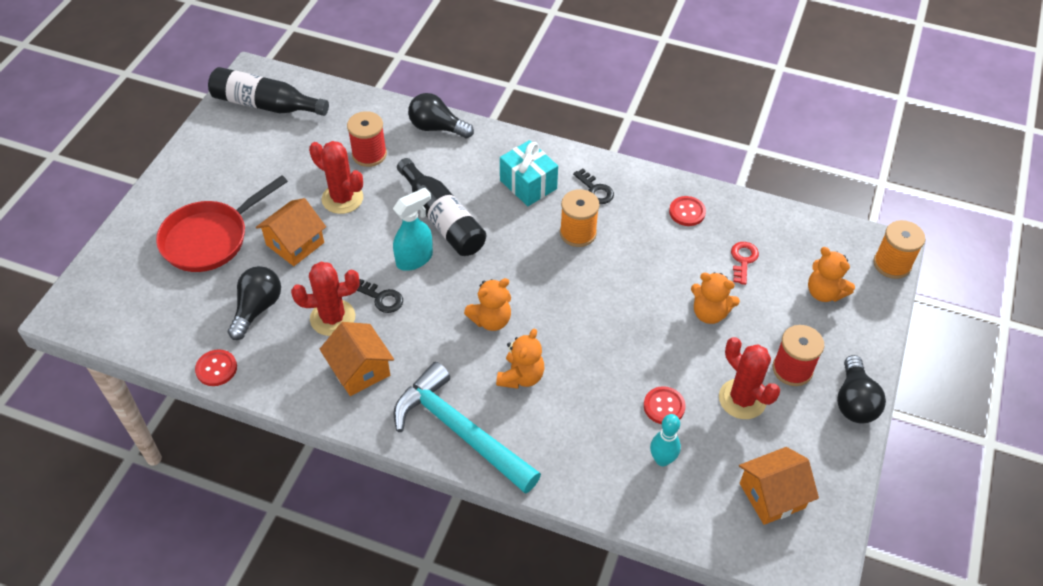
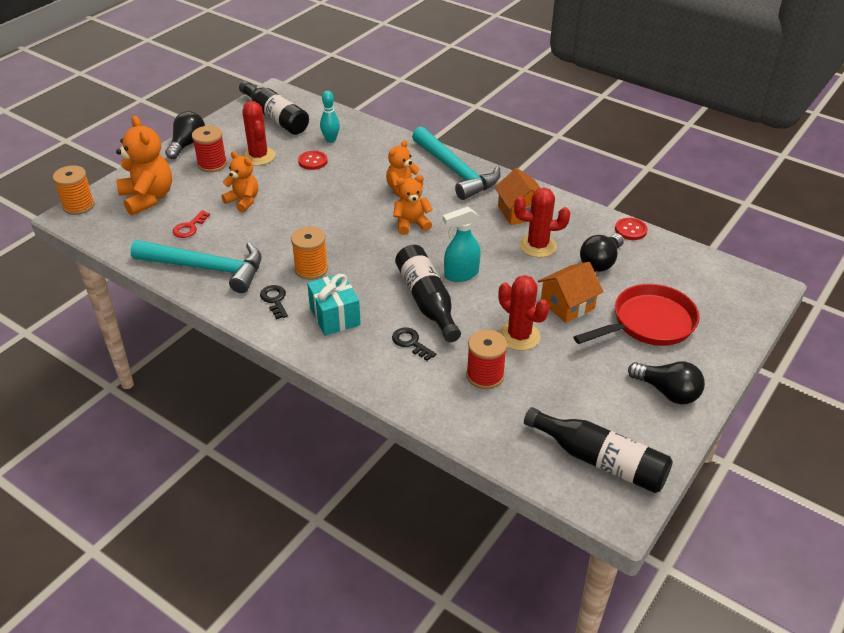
camera: 165 degrees left, 10 degrees down
black key [357,279,403,313] -> black key moved to [392,327,436,361]
black light bulb [408,93,474,138] -> black light bulb moved to [628,361,705,404]
red button [669,196,706,226] -> turquoise hammer [131,240,262,293]
orange house [739,447,819,525] -> black bottle [239,81,309,135]
orange teddy bear [808,247,855,302] -> orange teddy bear [116,116,172,216], size x1.60

